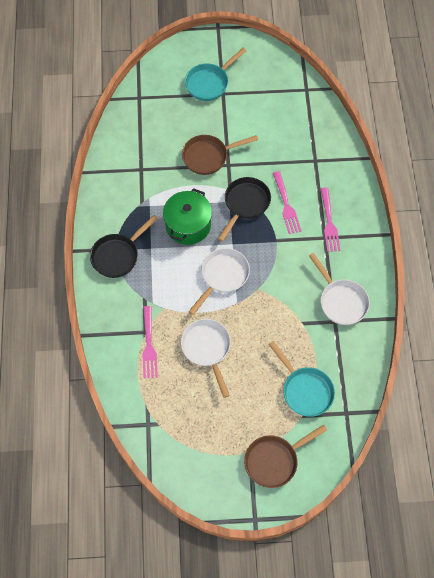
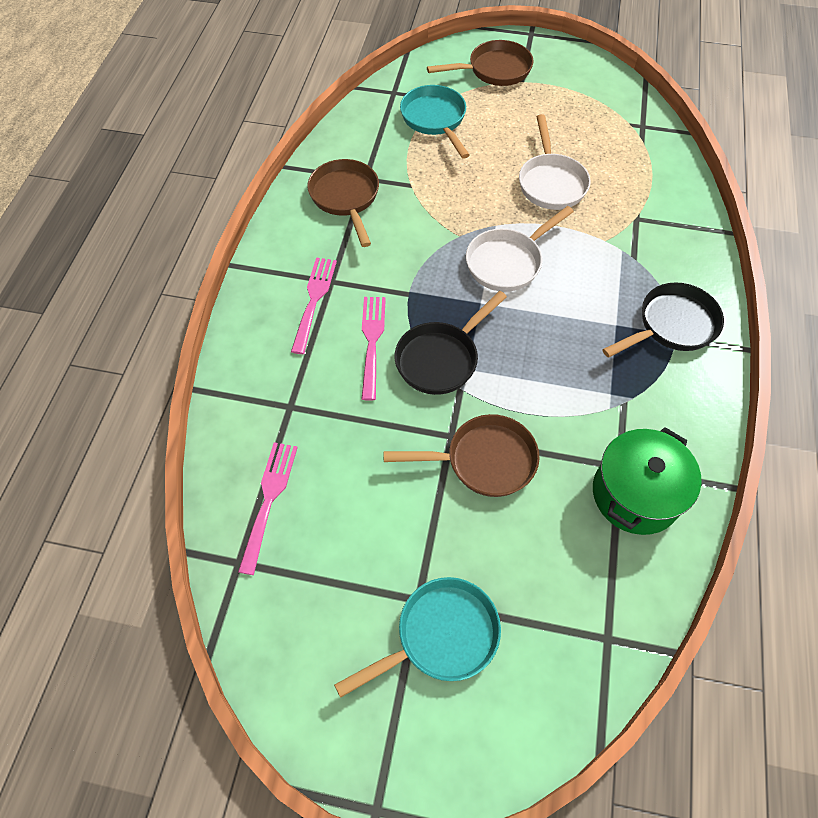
camera: 165 degrees left, 5 degrees down
pink fork [142,306,158,378] -> pink fork moved to [238,442,298,575]
green pot [163,188,212,245] -> green pot moved to [593,427,702,535]
white pan [309,253,370,325] -> brown pan [307,159,379,247]

